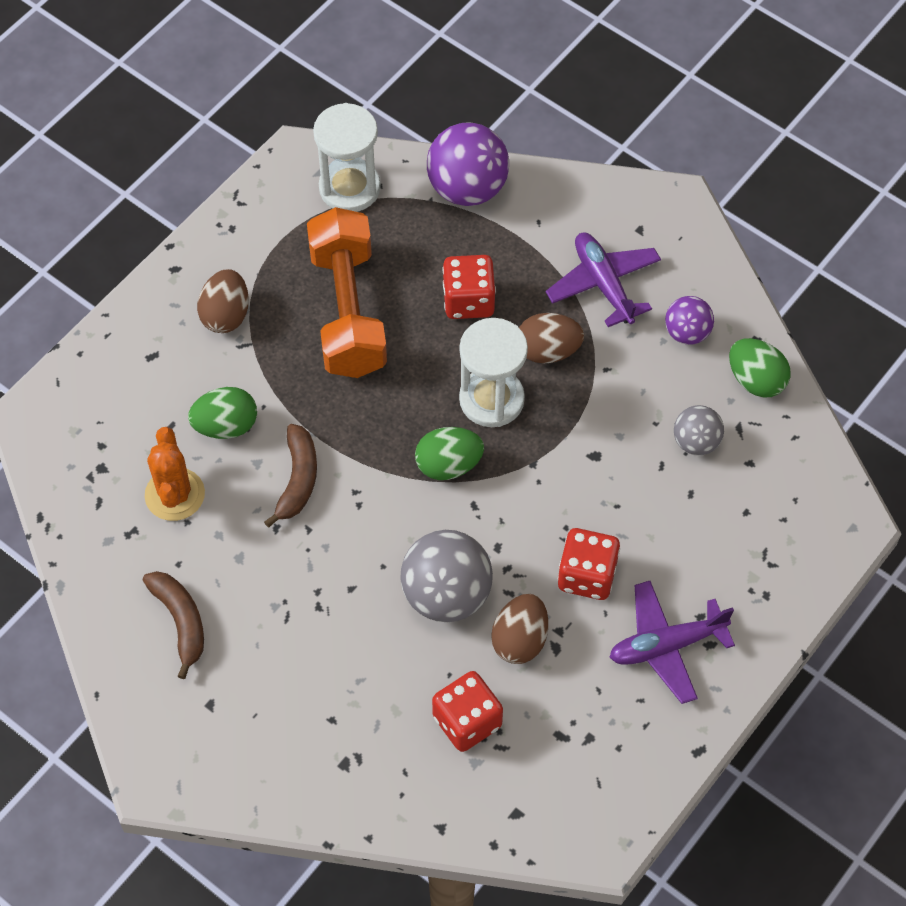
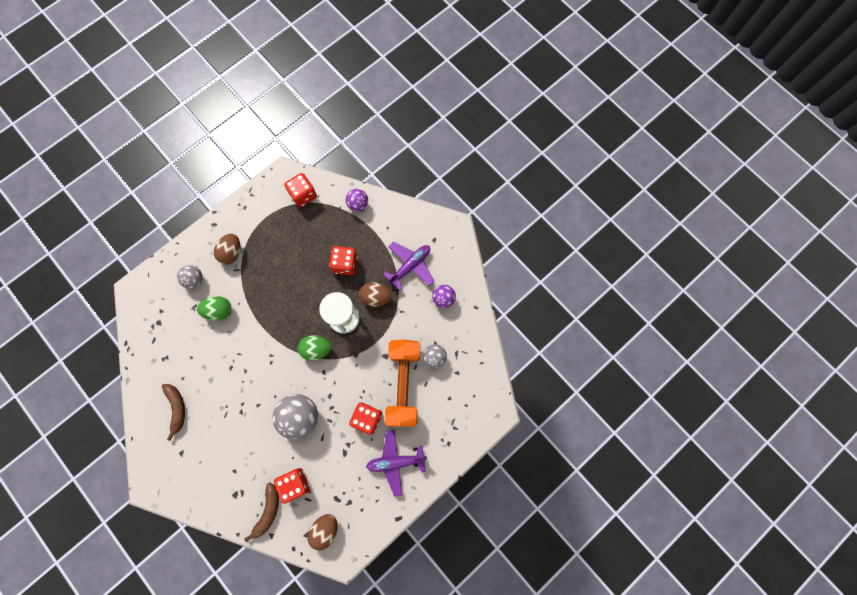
camera: 10 degrees right, 15 degrees up
orange cactus [145,427,205,521] -> none
brown banana [264,424,317,528] -> brown banana moved to [244,483,279,542]
orange dumbbell [307,207,387,378] -> orange dumbbell moved to [385,340,420,427]
white hourglass [313,103,381,212] -> red dice [284,173,317,207]
purple ball [427,122,509,206] -> purple ball [345,189,368,212], size x0.57
brown egg [491,594,548,664] -> brown egg moved to [307,514,337,551]
purple plane [546,233,661,327] -> purple plane turned 60 degrees clockwise [383,242,434,291]
green egg [729,338,791,398] -> none
none -> grey ball [177,265,203,289]

